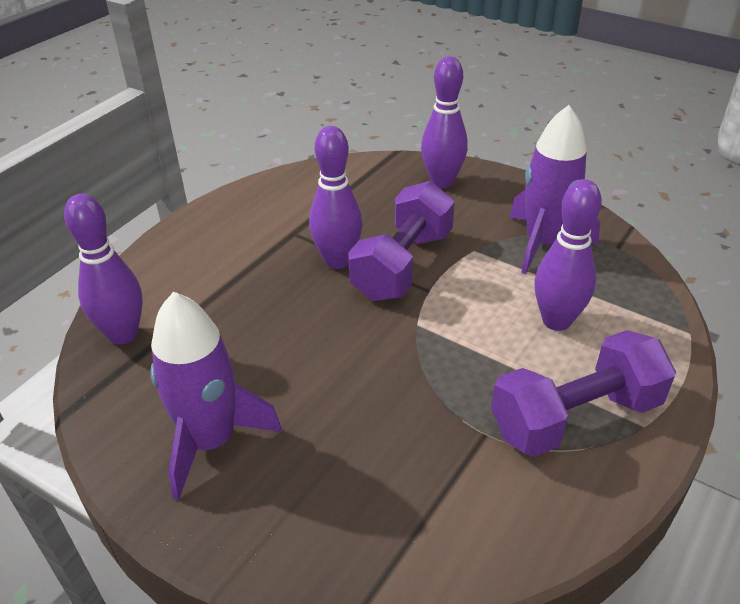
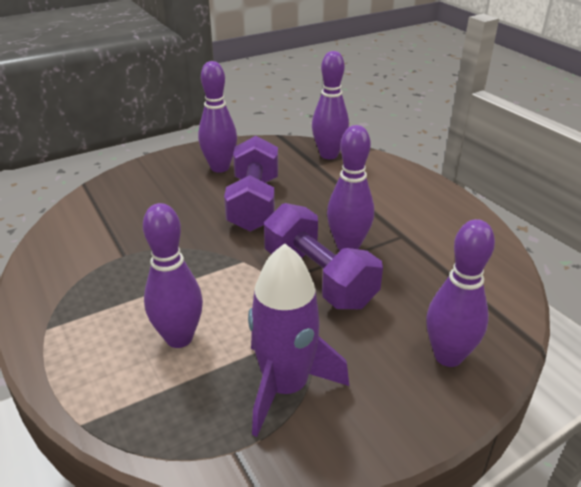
camera: 115 degrees right, 5 degrees down
purple rocket [150,292,282,500] -> purple bowling pin [198,61,237,173]
purple dumbbell [491,330,676,457] -> purple dumbbell moved to [224,136,278,232]

